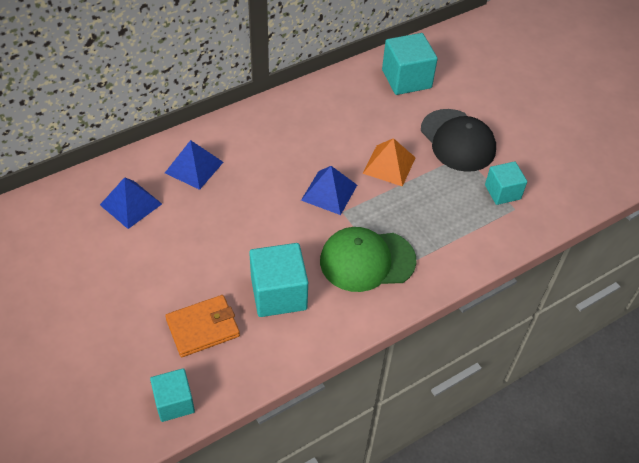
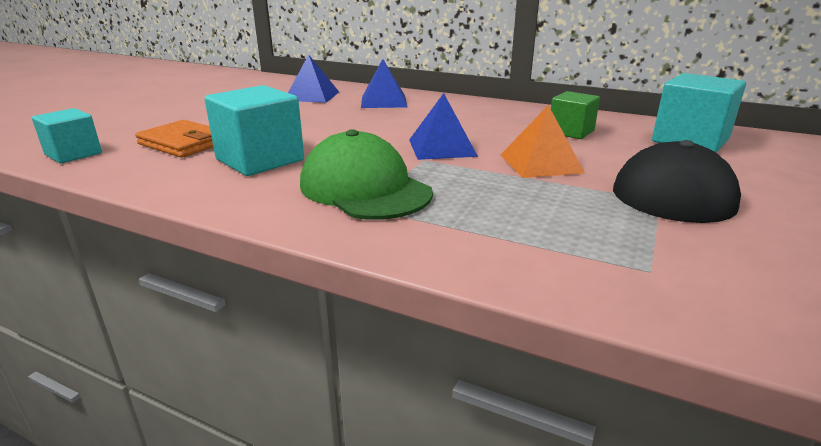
camera: 60 degrees right, 25 degrees down
turquoise cube [485,161,527,205] -> none
none -> green cube [551,91,600,139]

